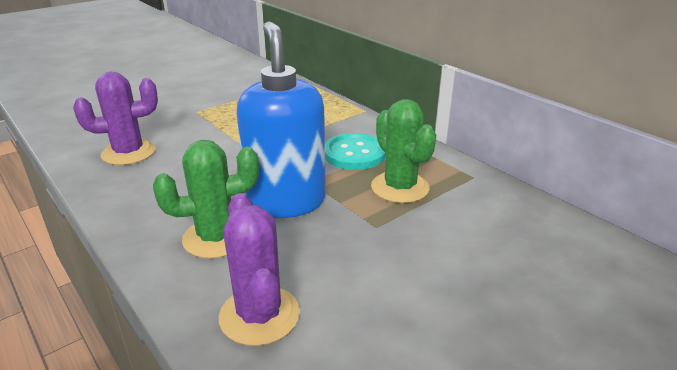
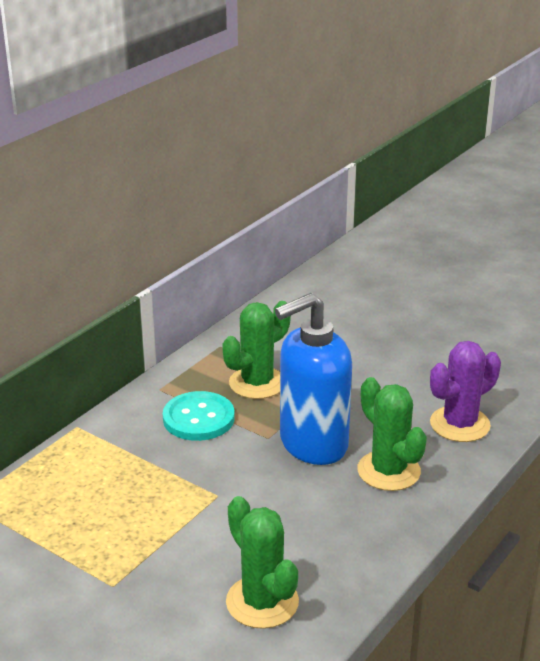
camera: 105 degrees left, 0 degrees up
purple cactus [73,72,158,165] -> green cactus [226,496,299,629]

